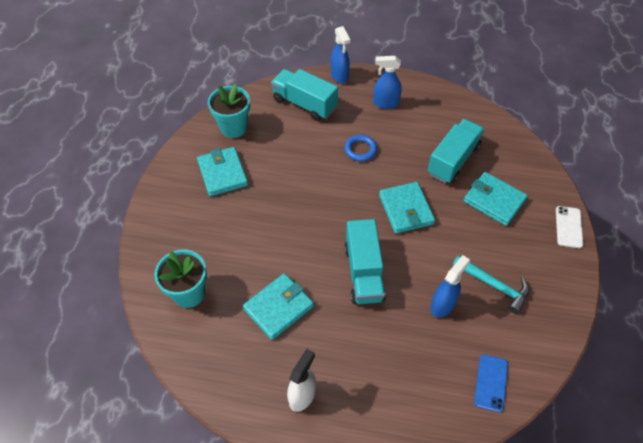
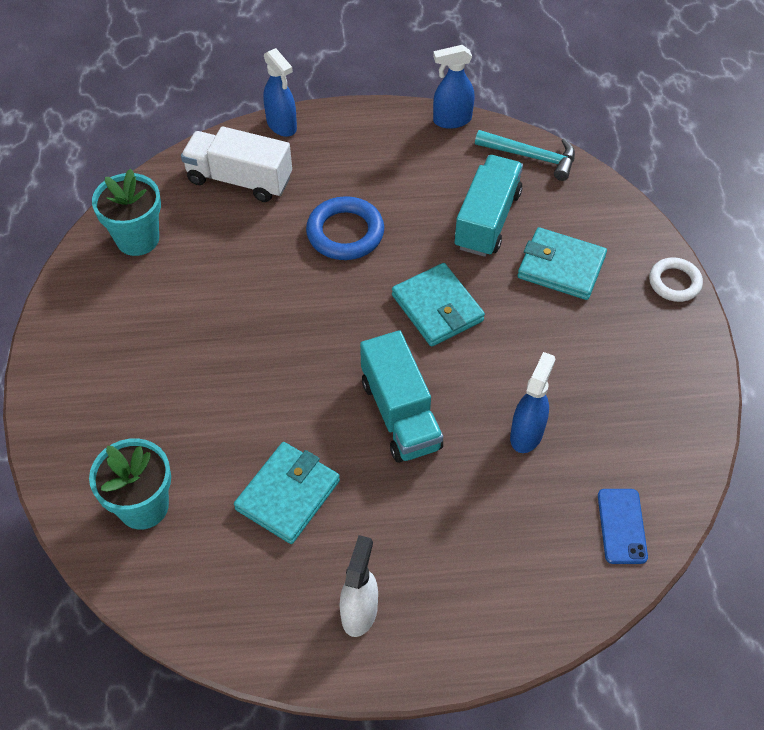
camera: 15 degrees left, 0 degrees up
turquoise wallet [197,147,248,197] -> none
turquoise truck [271,69,338,121] -> white truck [181,126,292,202]
blue ring [344,135,377,161] -> blue ring [306,196,384,260], size x1.52
blue spray bottle [373,56,402,109] -> blue spray bottle moved to [433,45,475,129]
turquoise hammer [453,255,529,314] -> turquoise hammer moved to [475,130,575,181]
white phone [556,206,583,248] -> white ring [649,257,703,302]

